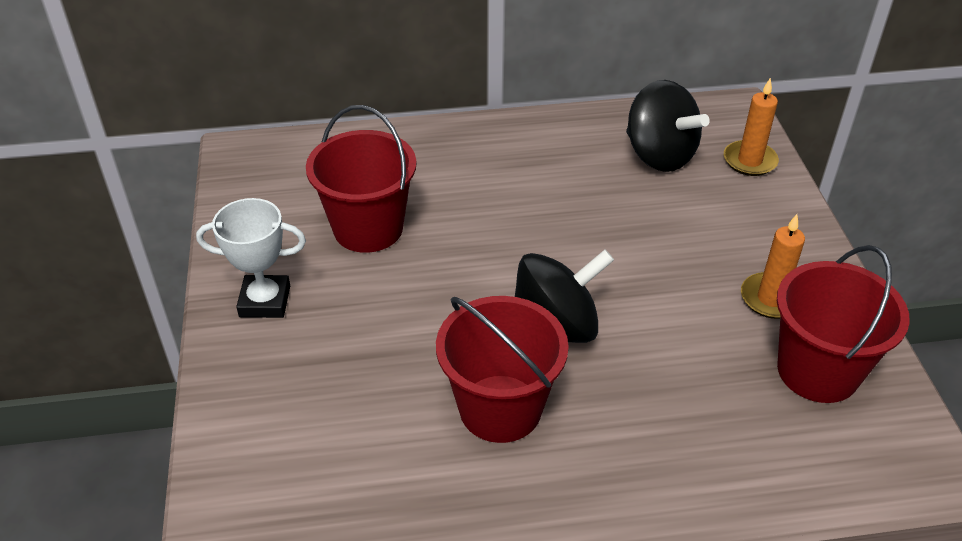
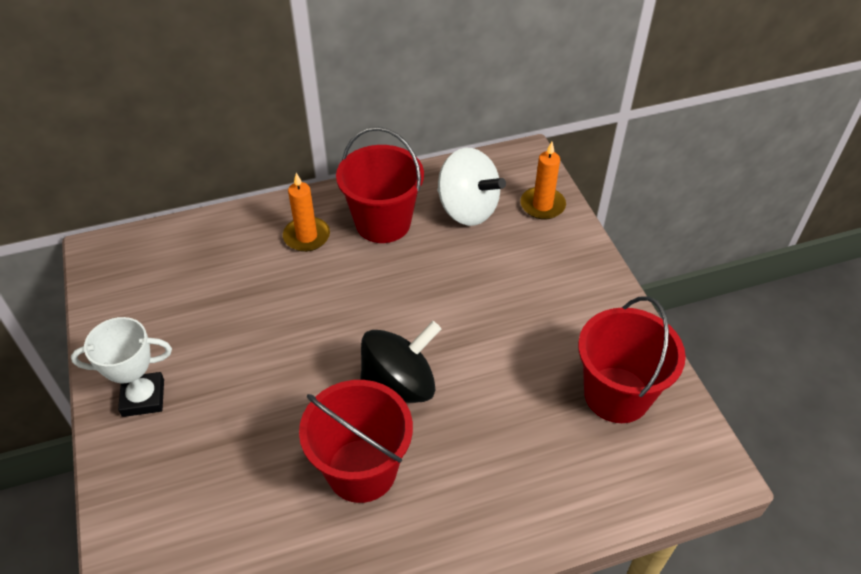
camera: 10 degrees left, 5 degrees up
red bucket [306,105,417,253] -> red bucket moved to [336,127,424,243]
black spinning top [626,80,710,172] -> white spinning top [437,148,506,226]
orange candle [741,214,805,319] -> orange candle moved to [283,173,330,252]

